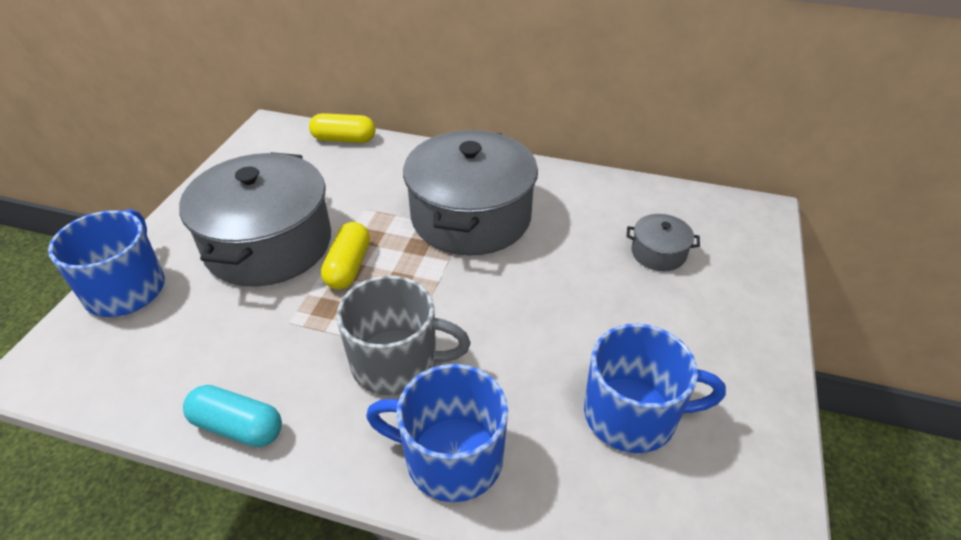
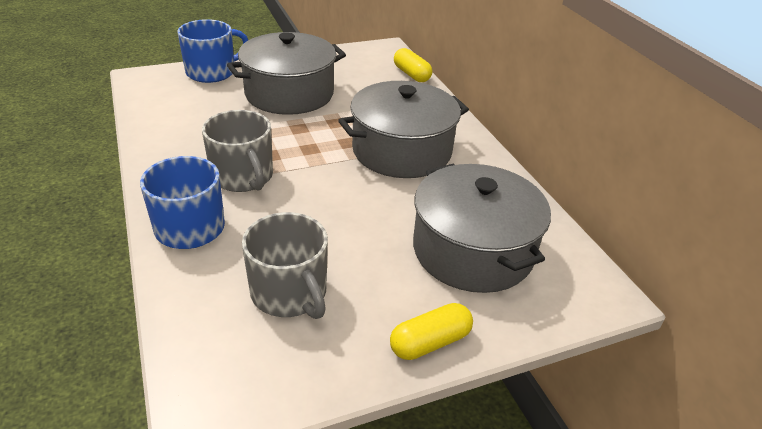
camera: 50 degrees right, 5 degrees down
turquoise capsule [183,385,282,447] -> none
yellow capsule [321,222,370,289] -> yellow capsule moved to [390,303,473,360]
blue mug [584,323,726,453] -> grey mug [242,212,328,319]
grey pot [627,214,700,271] -> grey pot [413,164,551,293], size x2.34

